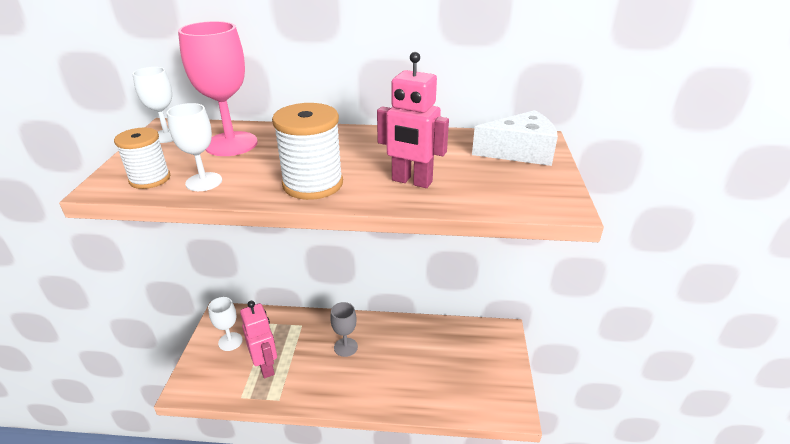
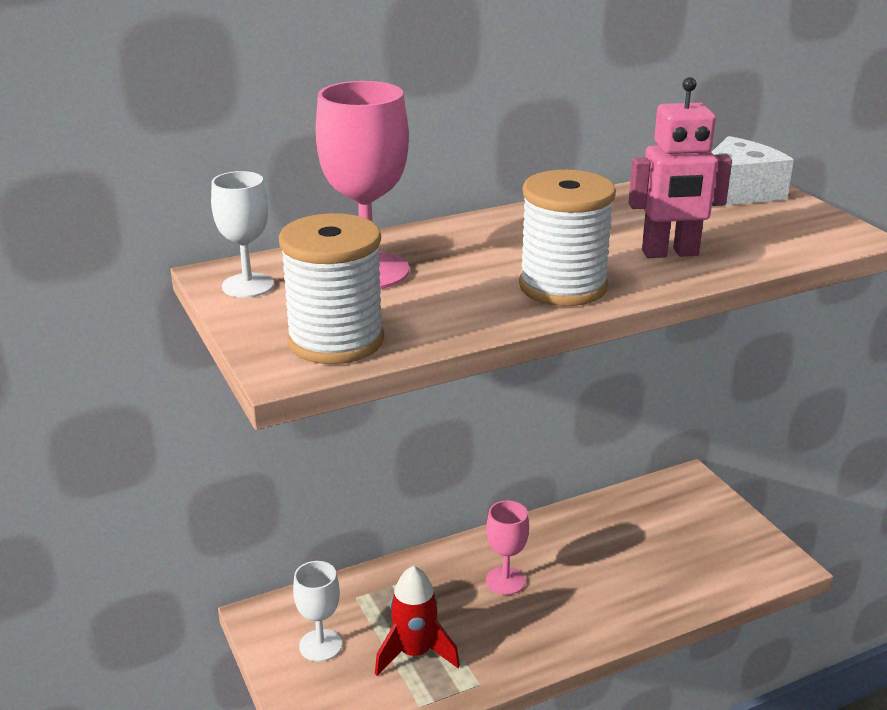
camera: 30 degrees left, 5 degrees down
white spool [114,128,170,189] -> white spool [279,213,384,364], size x1.53
white goblet [167,103,222,191] -> none
pink robot [240,301,277,378] -> red rocket [375,566,460,676]
grey goblet [330,302,358,357] -> pink goblet [486,501,529,595]

